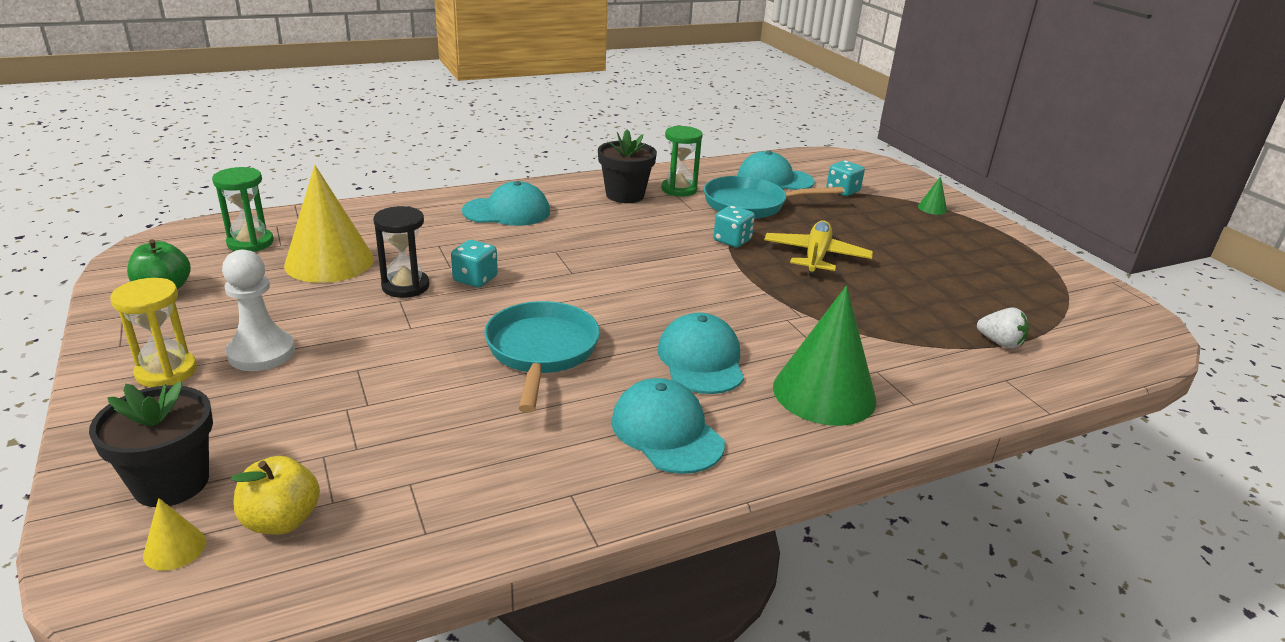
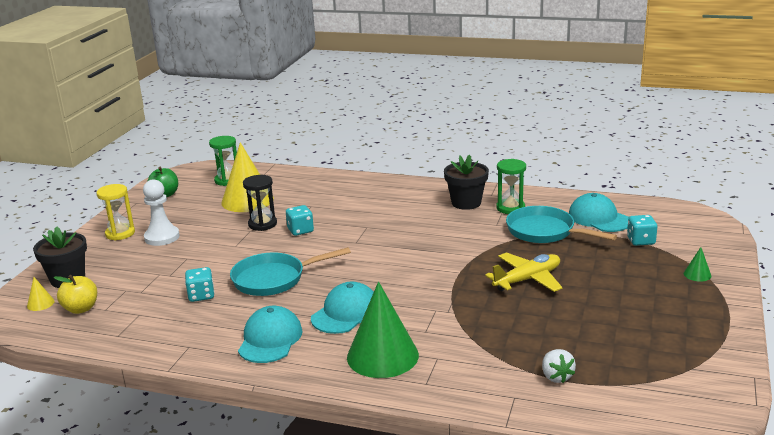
camera: 45 degrees right, 5 degrees down
turquoise cap [462,181,550,226] -> none
turquoise pan [484,301,600,413] -> turquoise pan turned 150 degrees counterclockwise [230,247,351,296]
turquoise dice [713,205,755,248] -> turquoise dice moved to [185,267,214,302]

